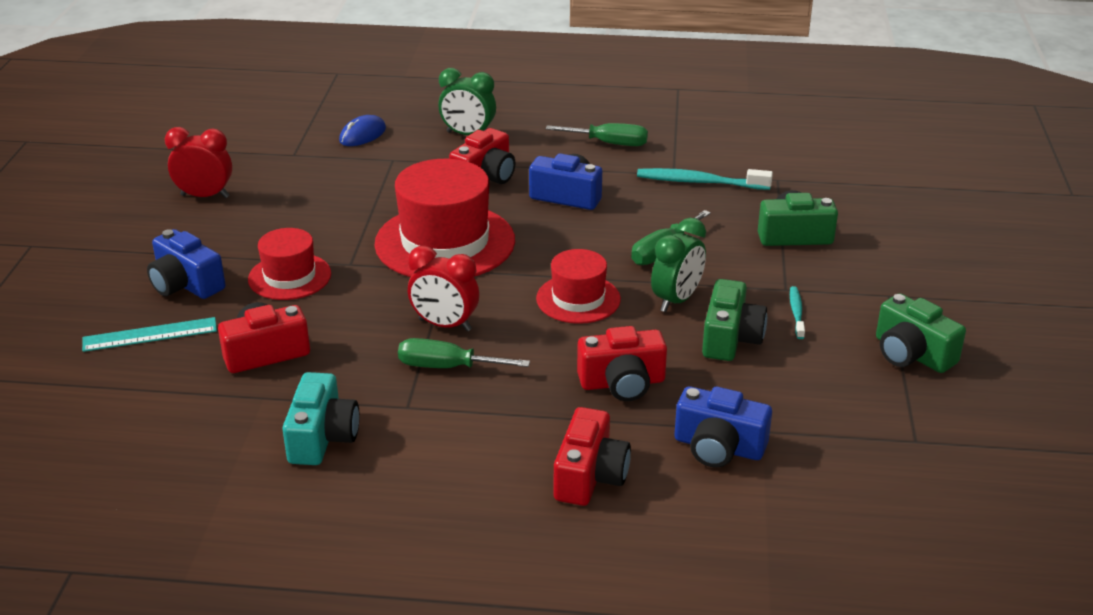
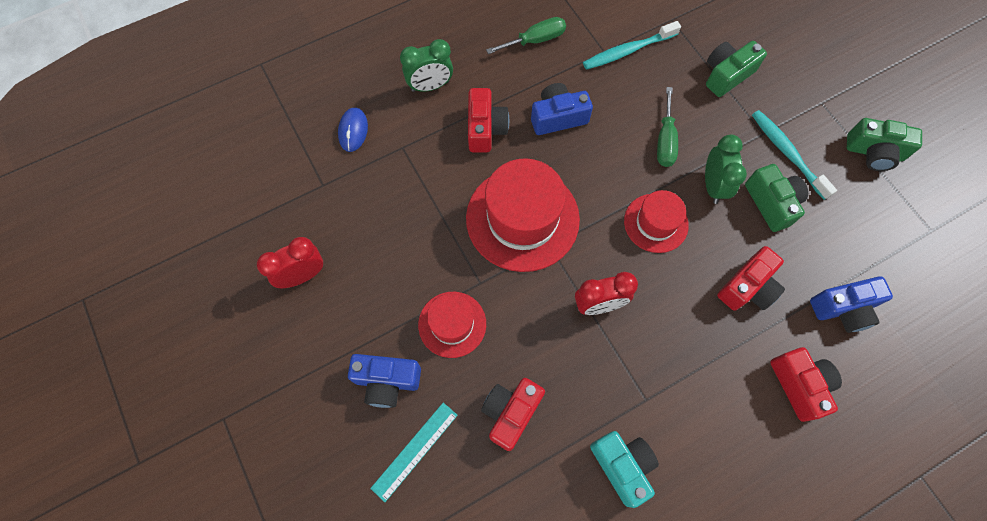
camera: 35 degrees left, 35 degrees up
green screwdriver [398,338,530,368] -> none
turquoise toothbrush [790,286,805,339] -> turquoise toothbrush [752,110,837,200], size x1.82

